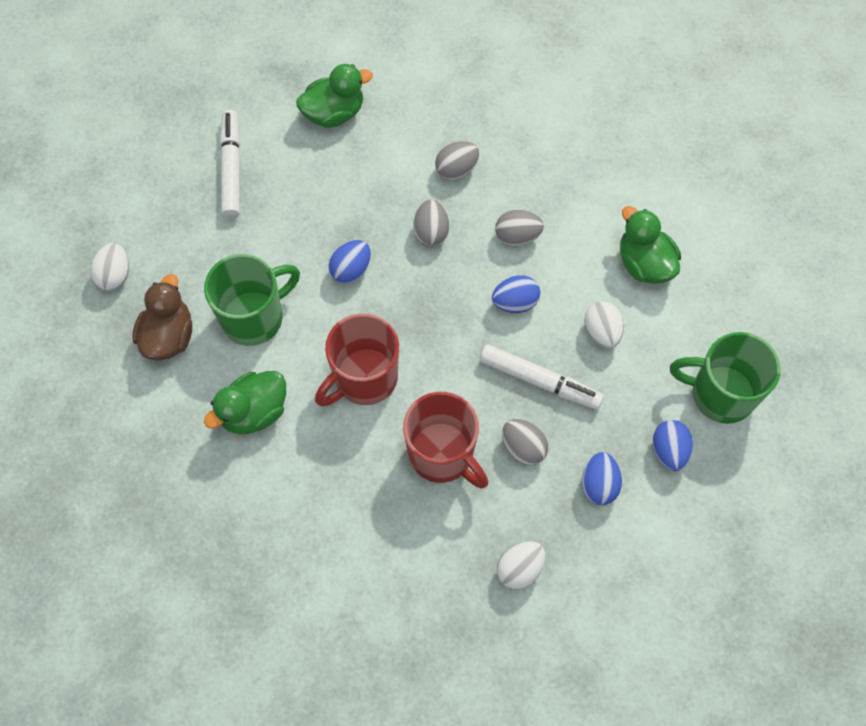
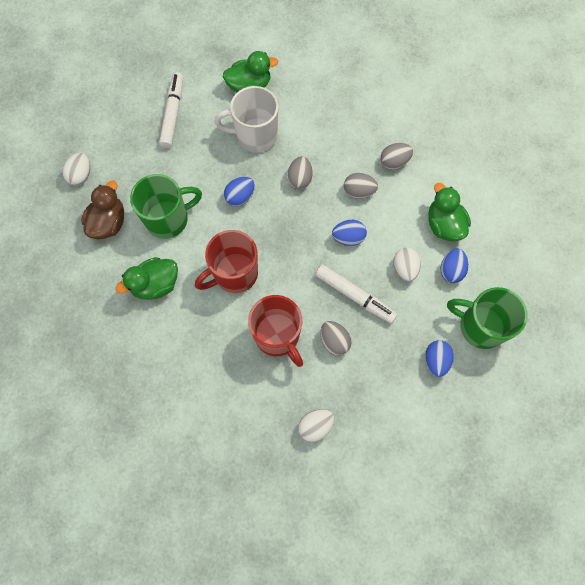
camera: 10 degrees right, 5 degrees up
grey egg [435,141,479,180] -> grey egg moved to [380,143,413,170]
blue egg [582,452,622,505] -> blue egg moved to [441,248,468,283]
none -> white mug [214,86,279,153]

